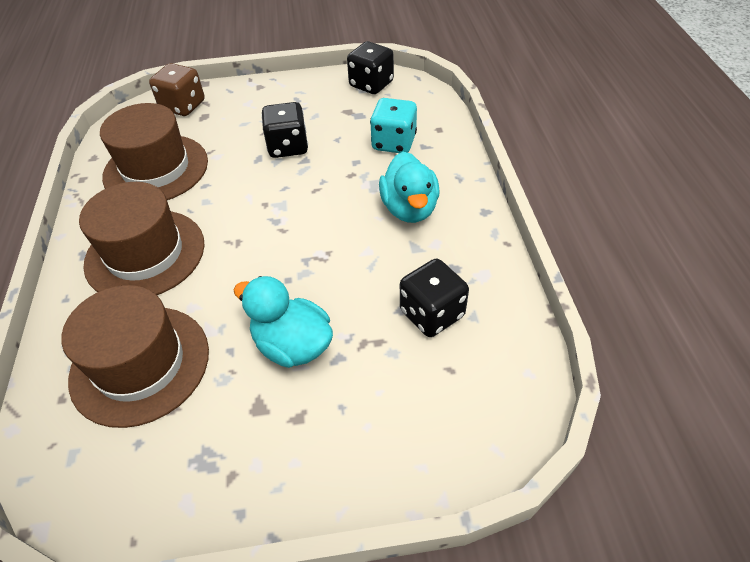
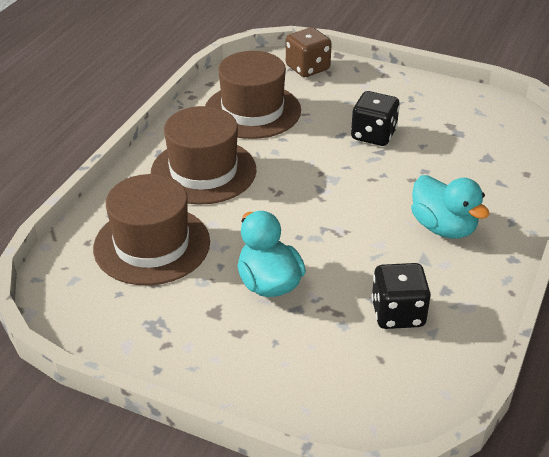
camera: 30 degrees right, 10 degrees down
black dice [347,41,394,94] -> none
turquoise dice [370,98,417,153] -> none
turquoise duck [379,152,440,223] -> turquoise duck turned 60 degrees counterclockwise [411,175,490,239]

